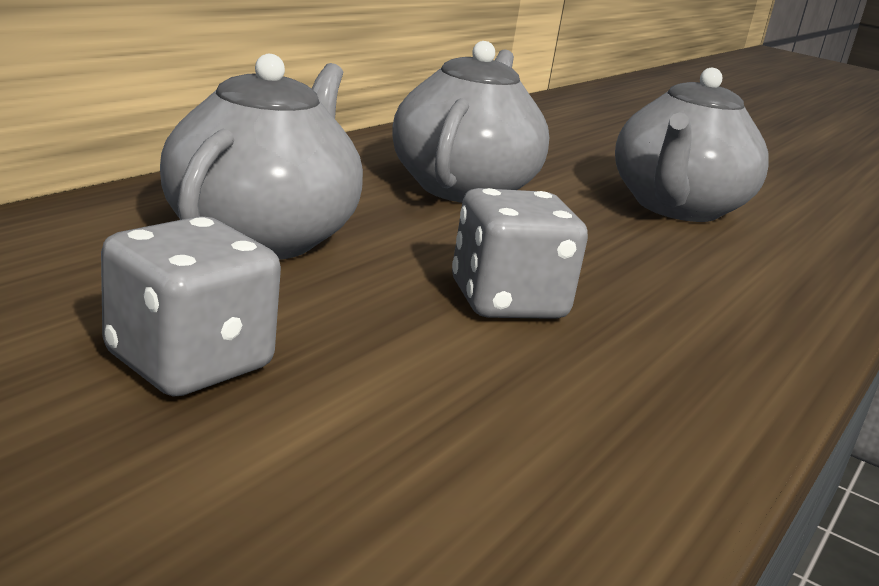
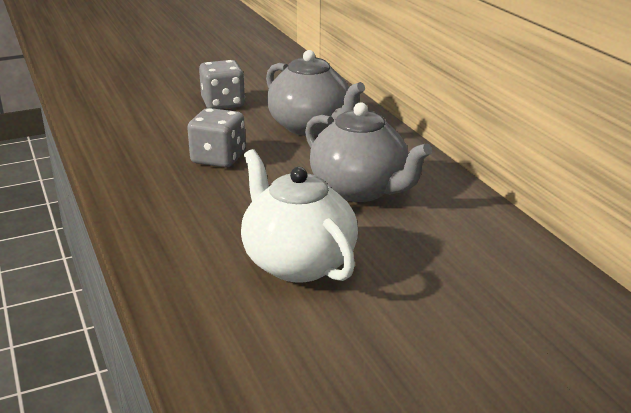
camera: 125 degrees right, 5 degrees up
grey teapot [615,68,769,222] -> white teapot [241,149,358,282]

